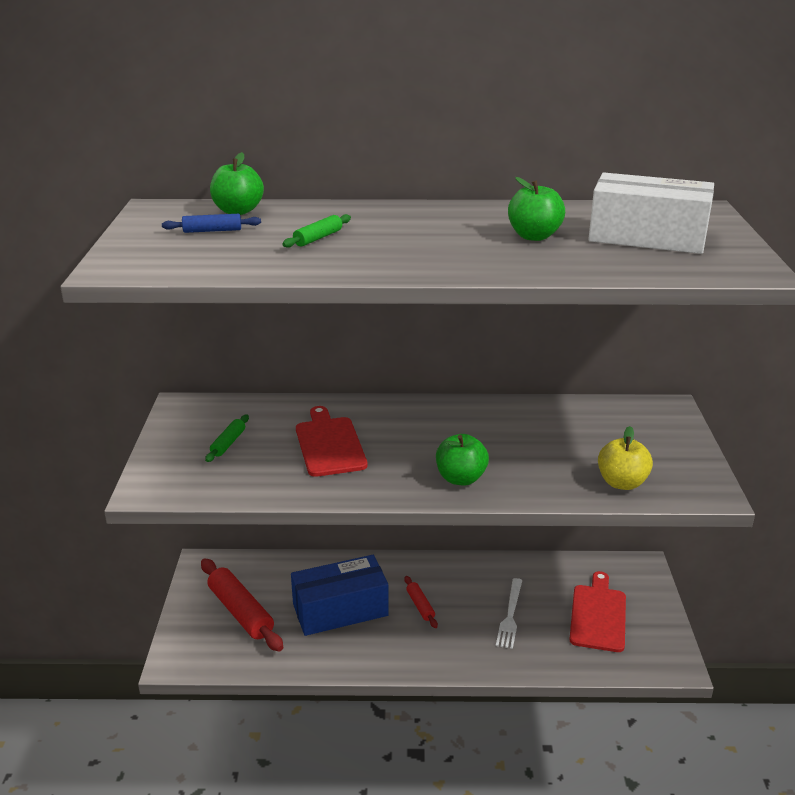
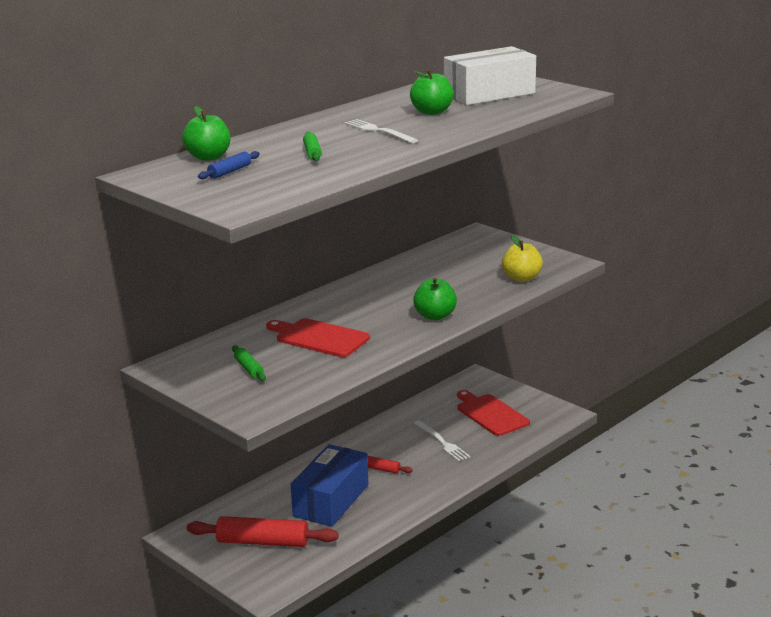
camera: 45 degrees left, 5 degrees down
none -> white fork [344,119,418,143]

